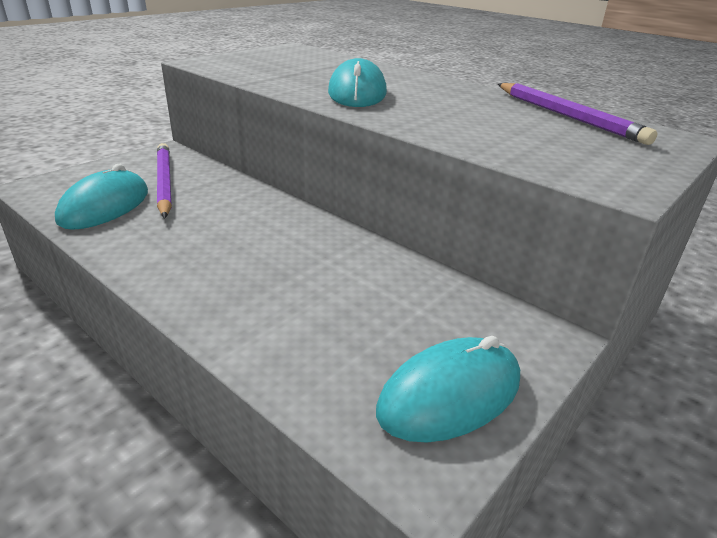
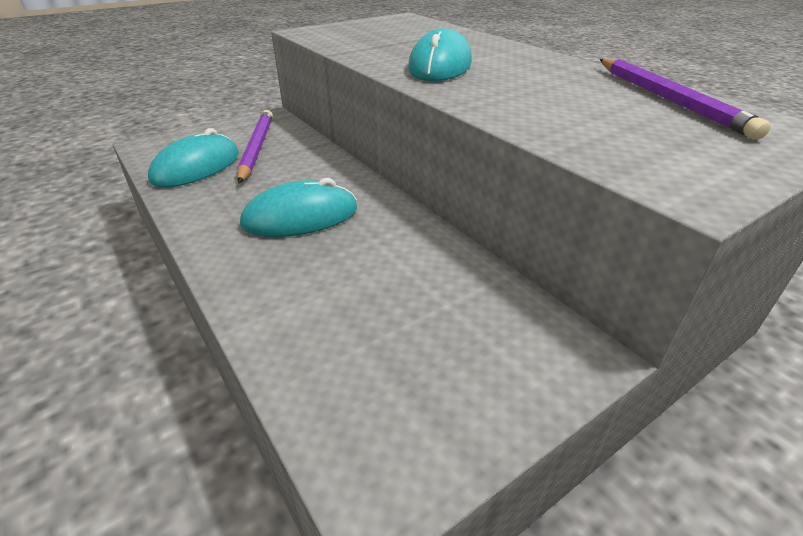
camera: 15 degrees right, 5 degrees up
turquoise mouse [376,336,520,442] -> turquoise mouse moved to [240,178,357,237]

